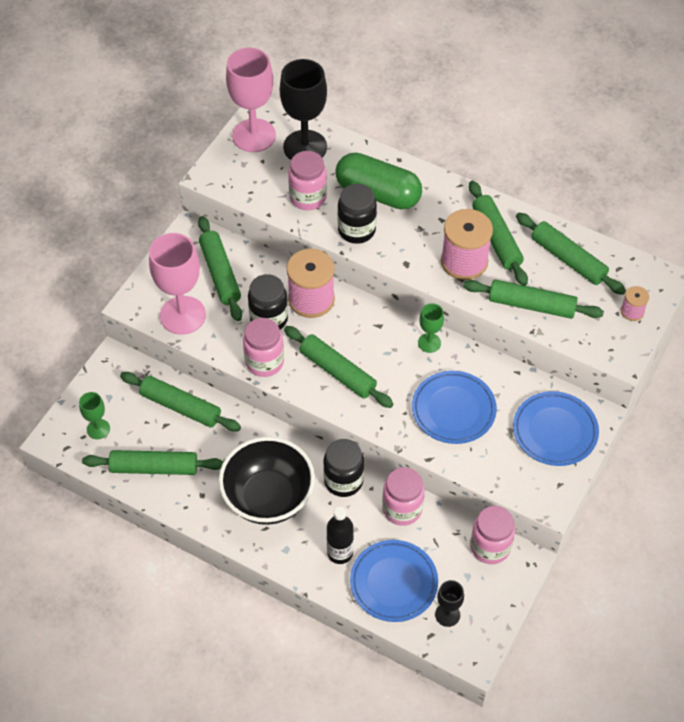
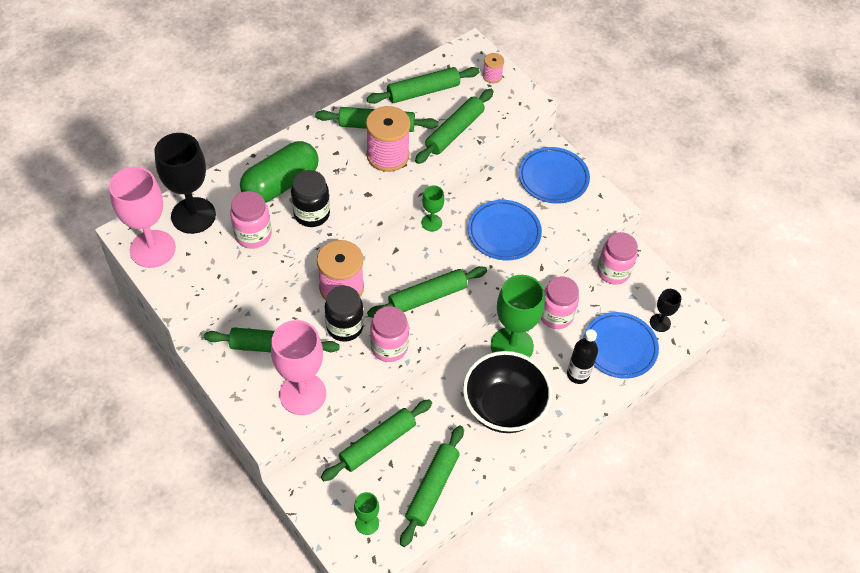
camera: 70 degrees left, 0 degrees up
black jar [323,439,364,497] -> green goblet [491,275,545,357]

